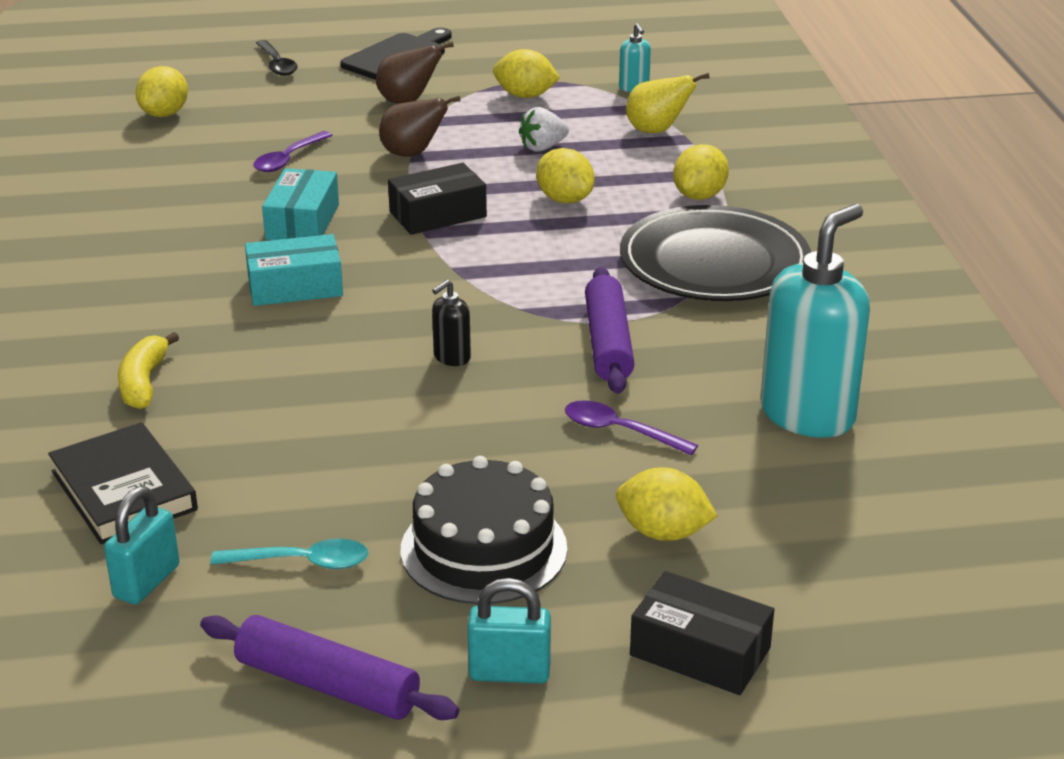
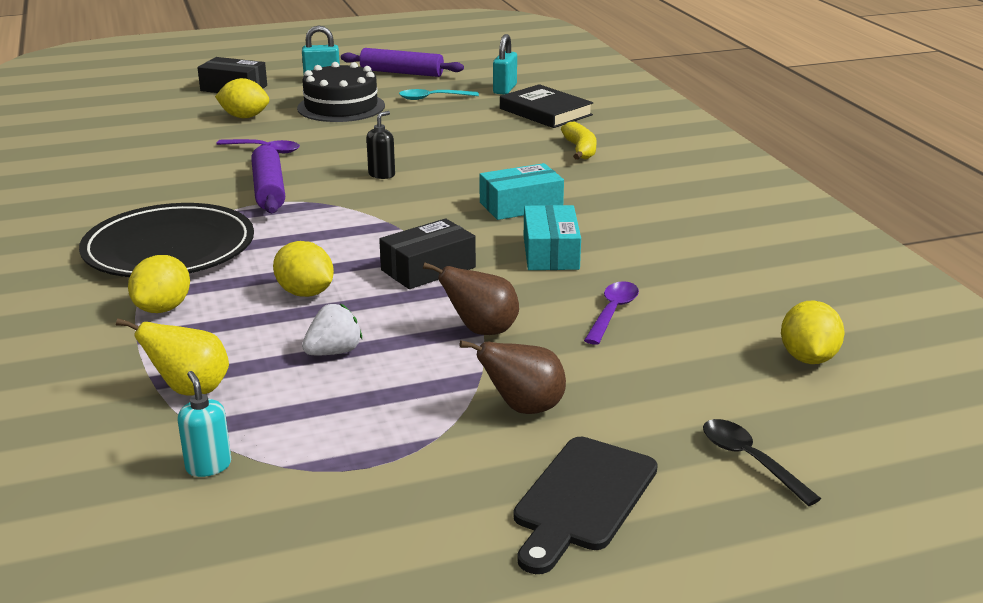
camera: 170 degrees right, 5 degrees down
yellow lemon [493,49,560,98] -> none
turquoise soap dispenser [760,204,870,438] -> none

